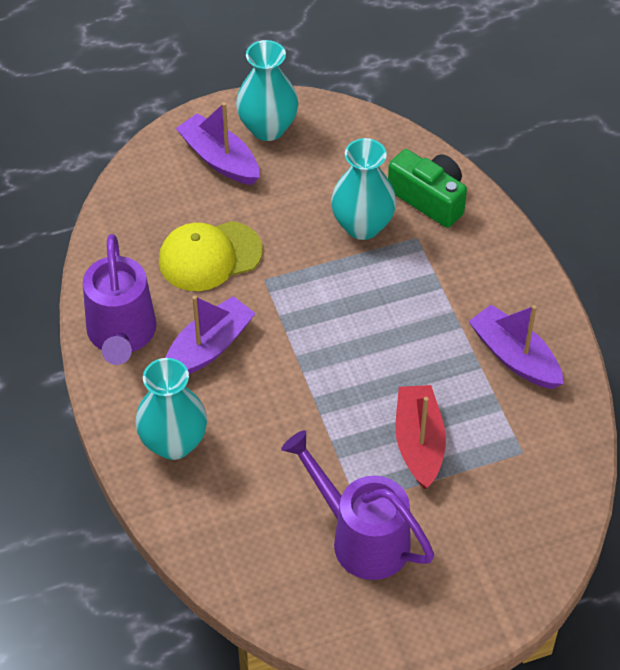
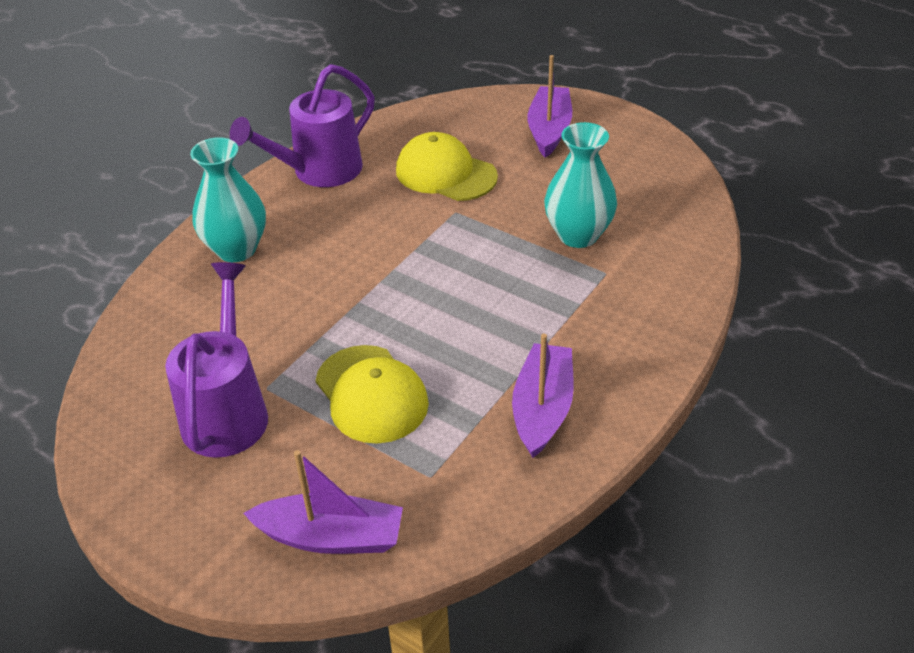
camera: 55 degrees right, 10 degrees down
purple boat [165,296,256,374] -> purple boat moved to [243,450,403,554]
turquoise vase [236,40,298,141] -> none
green camera [388,149,467,228] -> none
red boat [395,385,446,489] -> yellow cap [315,345,429,444]

